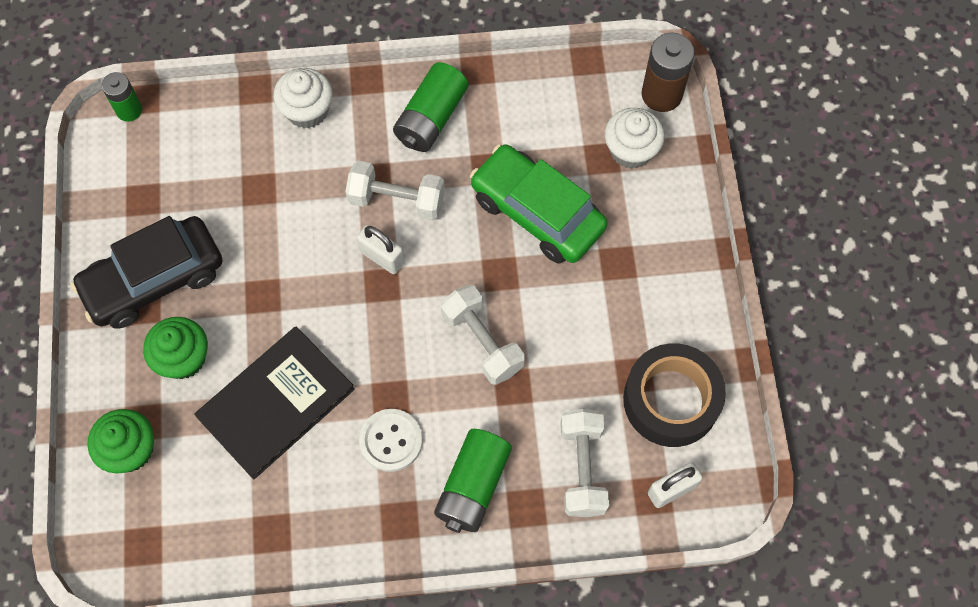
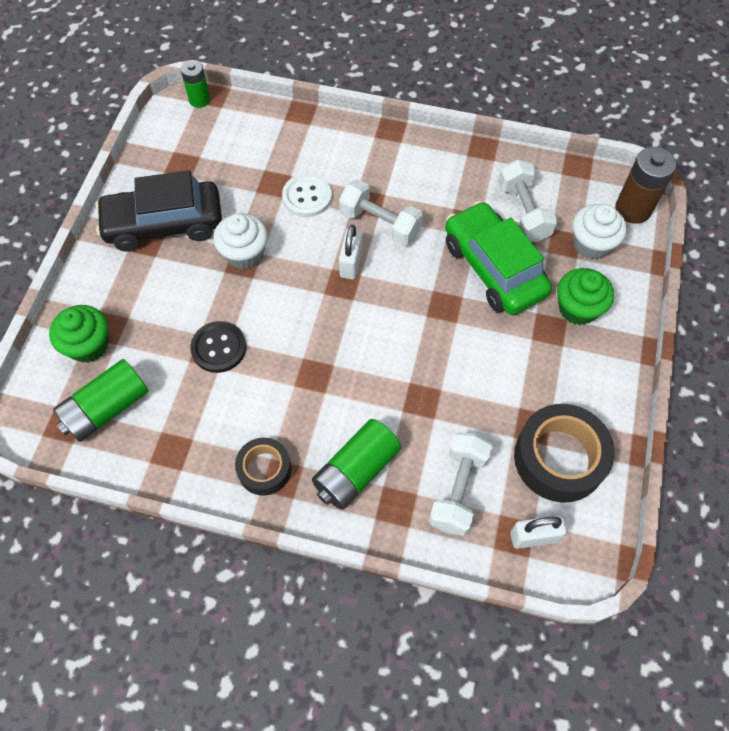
camera: 20 degrees right, 5 degrees down
green cupcake [143,317,208,379] -> green cupcake moved to [557,268,614,325]
black book [194,327,355,480] -> black button [190,321,246,373]
white cupcake [273,68,333,129] -> white cupcake moved to [213,213,268,269]
white padlock [357,225,405,274] -> white padlock turned 45 degrees clockwise [339,225,363,280]
white button [359,409,423,472] -> white button moved to [282,174,332,217]
green battery [393,62,468,152] -> green battery moved to [53,359,148,442]
white dumbbell [441,285,525,385] -> white dumbbell moved to [498,160,558,242]
none -> black tape [235,438,291,496]

